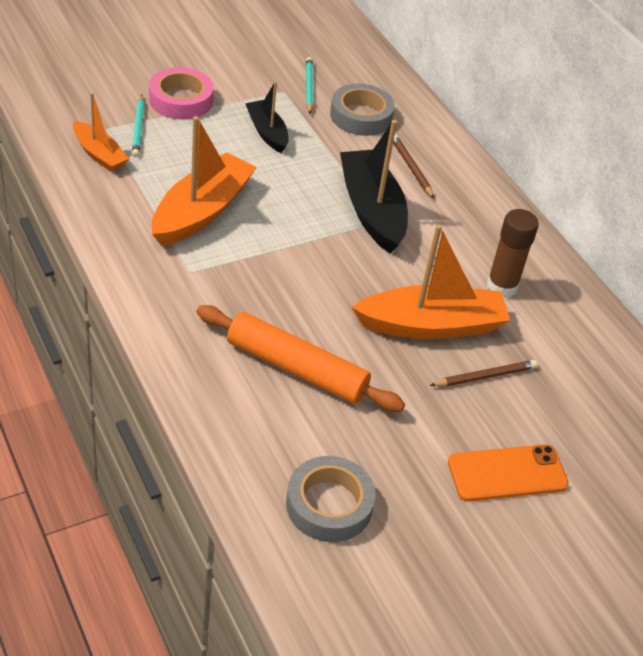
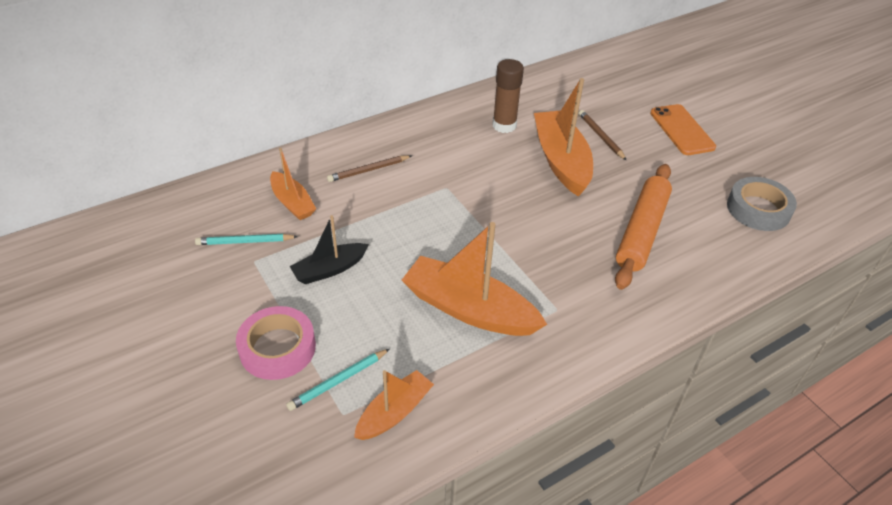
camera: 90 degrees left, 0 degrees up
turquoise pencil [132,94,145,157] -> turquoise pencil turned 150 degrees clockwise [286,349,390,411]
grey tape [330,84,395,136] -> orange boat [270,148,316,220]
black boat [340,120,408,254] -> none

